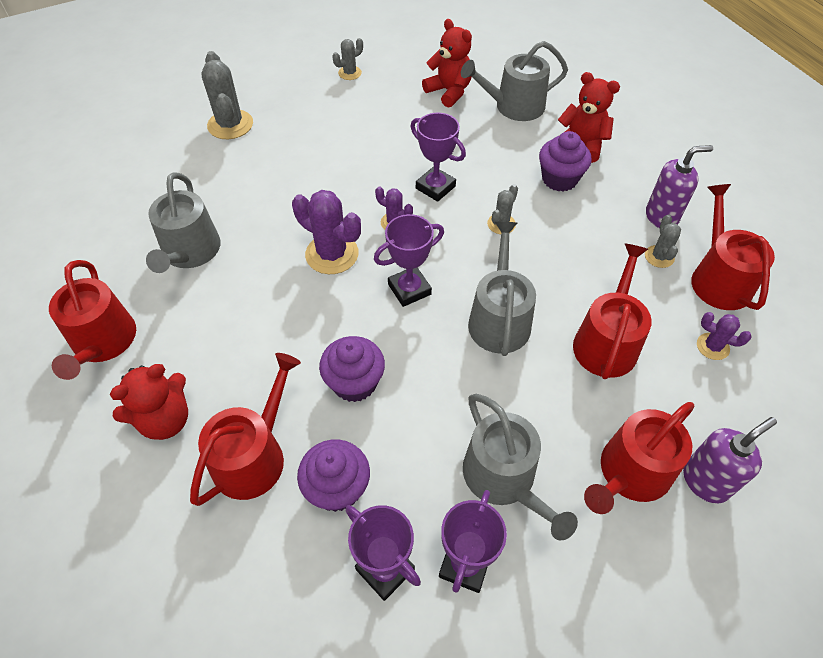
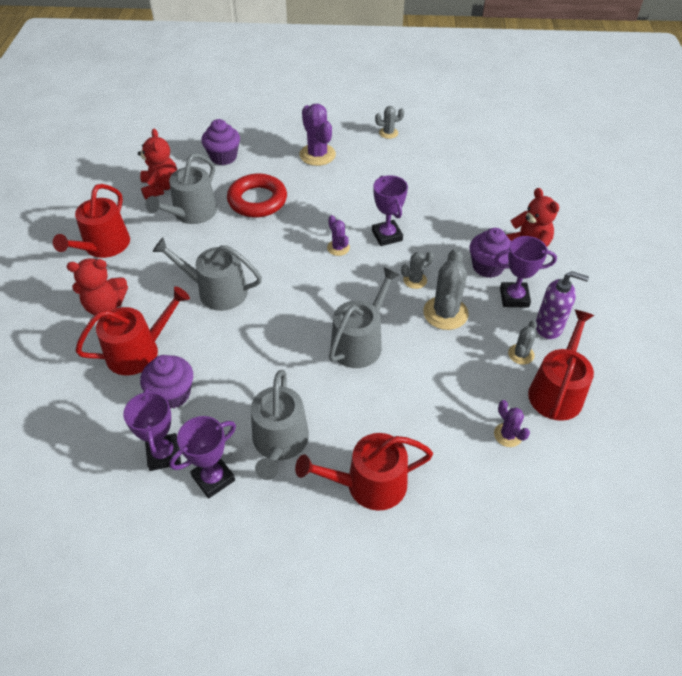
camera: 30 degrees right, 5 degrees down
grey cactus [201,51,253,139] -> grey cactus moved to [423,248,469,330]
purple cactus [292,190,361,274] -> purple cactus moved to [299,104,336,166]
purple cupcake [319,336,385,402] -> purple cupcake moved to [201,119,240,165]
purple trophy [374,214,444,307] -> purple trophy moved to [494,236,557,308]
red teddy bear [422,19,472,108] -> red teddy bear moved to [138,129,177,200]
grey watering can [461,41,568,121] -> grey watering can moved to [152,238,262,311]
red watering can [573,244,652,379] -> none
purple soap dispenser [683,417,777,503] -> none
none -> red ring [227,174,287,218]

